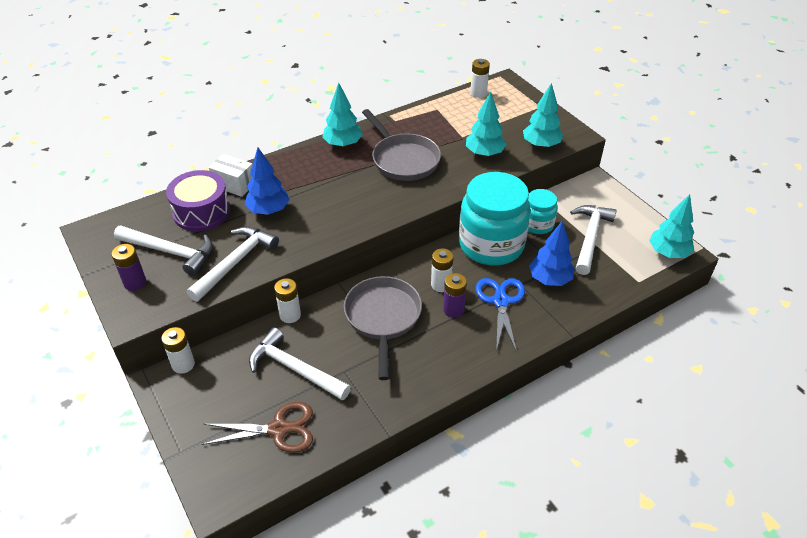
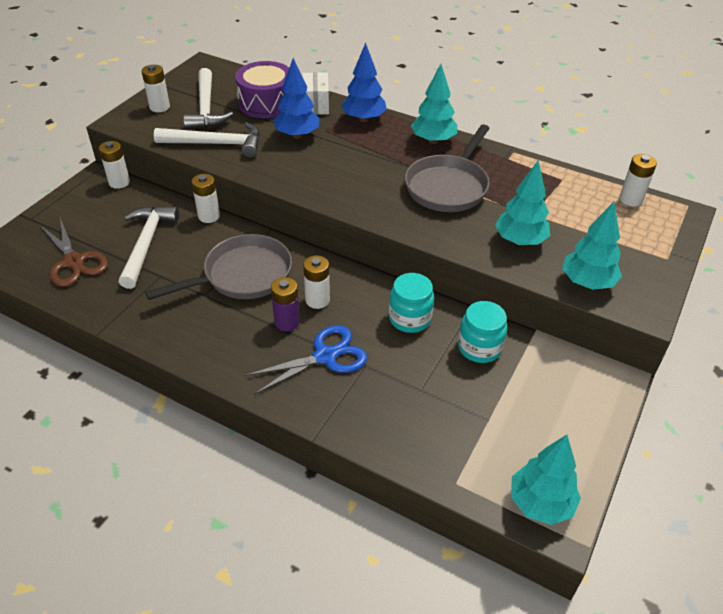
camera: 60 degrees right, 0 degrees up
purple battery [111,244,146,291] -> white battery [141,65,170,112]
turquoise jar [459,172,531,265] -> turquoise jar [389,273,434,333], size x0.51
blue tree [529,220,575,286] -> blue tree moved to [342,43,387,122]
white hammer [570,205,617,275] -> none

